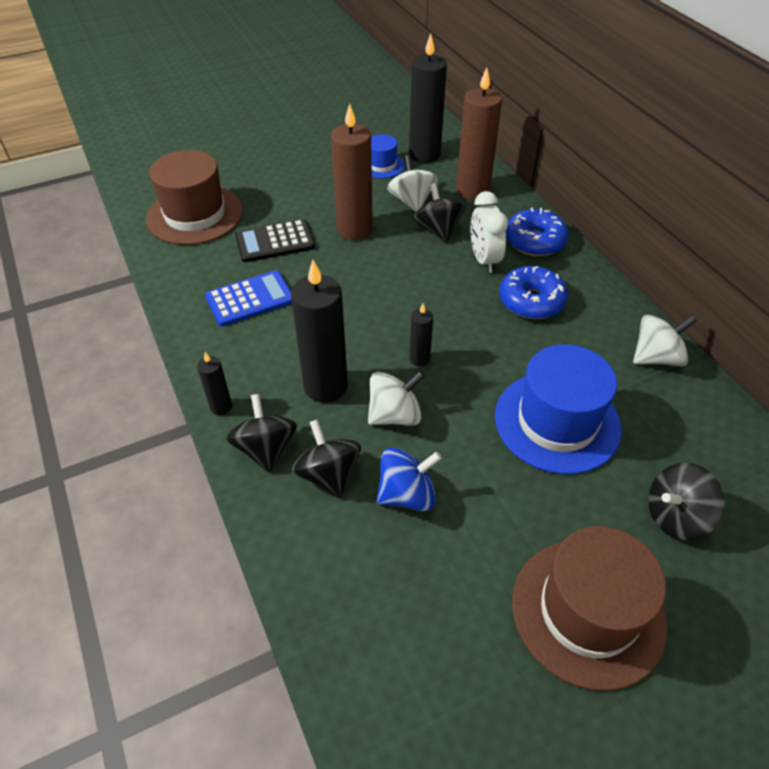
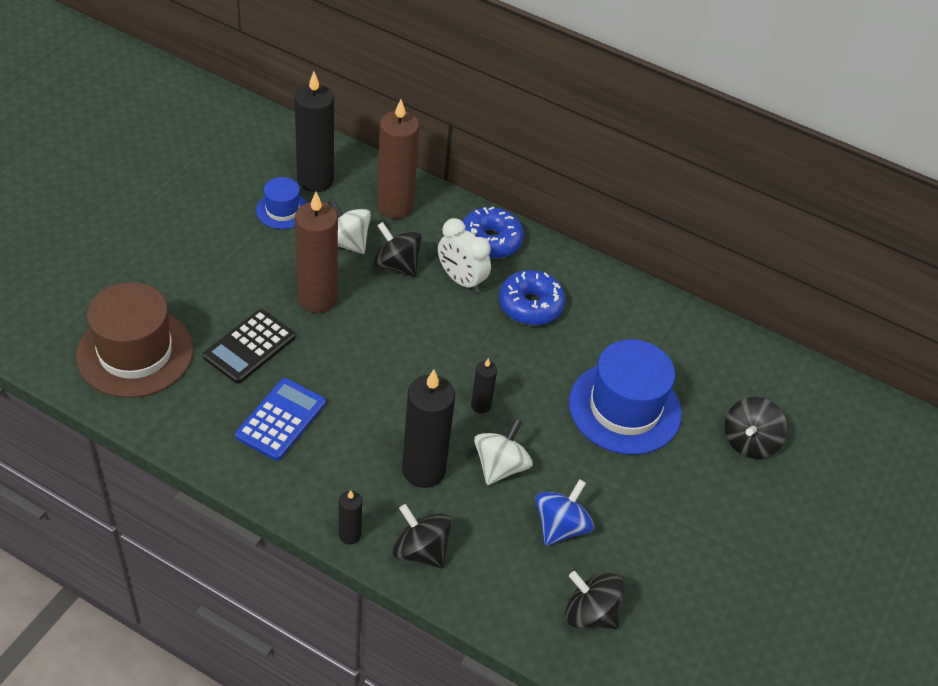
camera: 40 degrees left, 0 degrees up
black spinning top [292,419,361,498] -> black spinning top moved to [565,571,624,629]
brown hat [512,526,668,691] -> none
white spinning top [633,315,696,366] -> none

